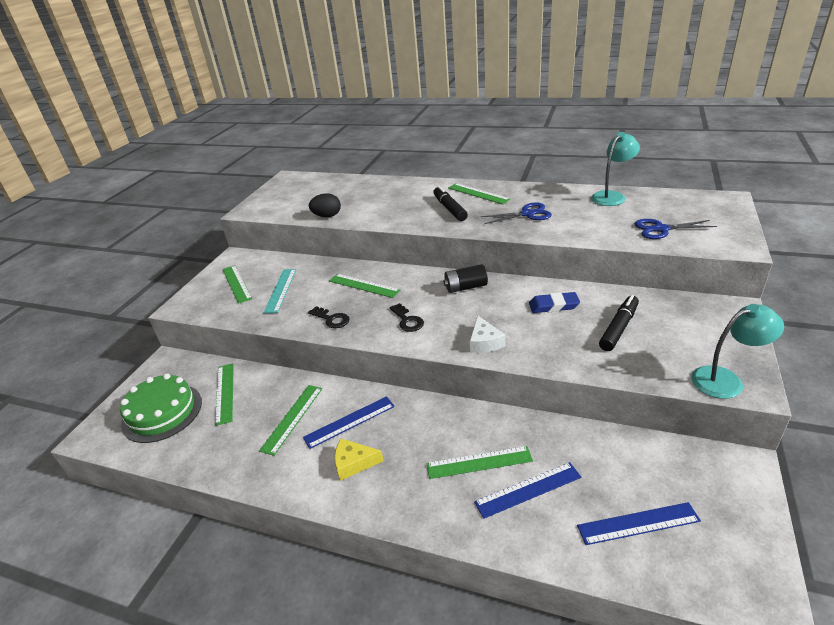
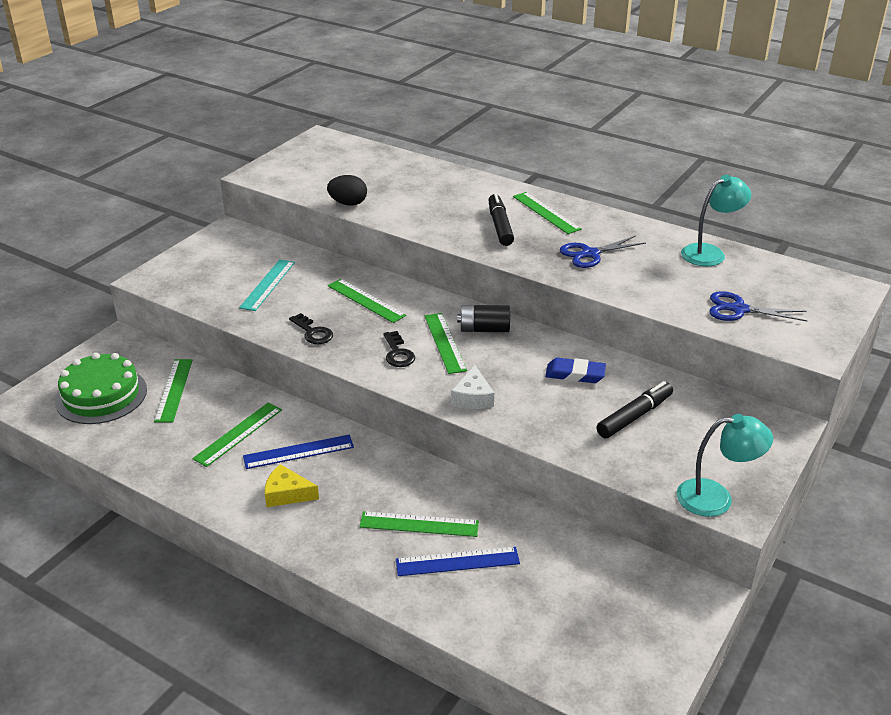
camera: 10 degrees right, 0 degrees up
green ruler [222,265,252,304] -> green ruler moved to [424,313,467,374]
blue scissors [481,202,552,224] -> blue scissors turned 150 degrees clockwise [560,236,646,268]
blue ruler [577,502,701,545] -> none

